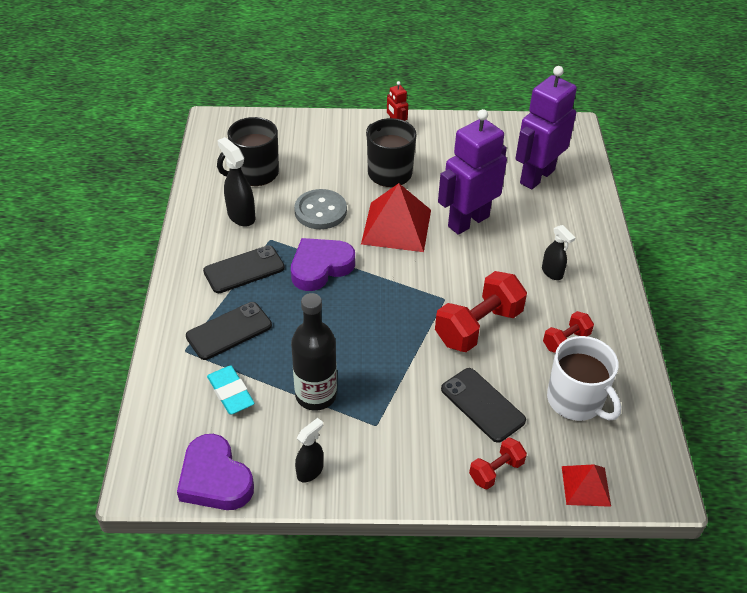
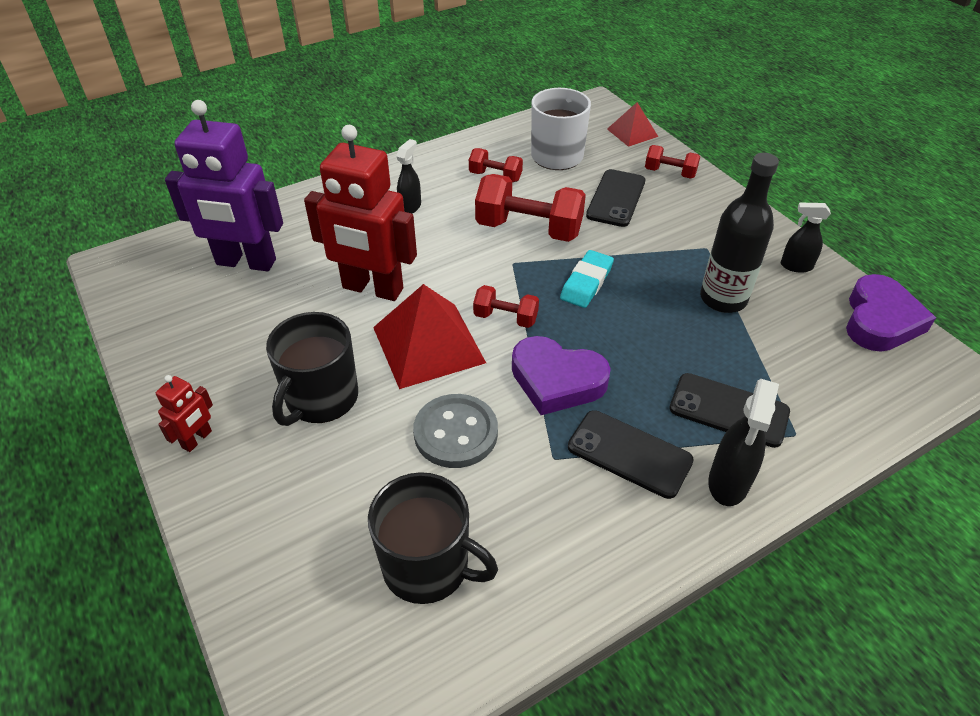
camera: 120 degrees left, 0 degrees up
turquoise eraser [207,366,255,414] -> turquoise eraser moved to [560,250,614,308]
black spray bottle [217,137,255,227] -> black spray bottle moved to [708,379,779,506]
purple robot [438,109,507,235] -> red robot [304,125,417,301]
none -> red dumbbell [473,285,539,328]

